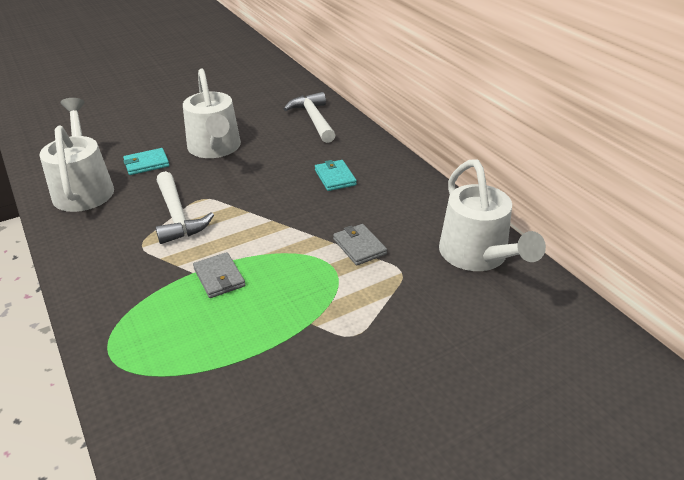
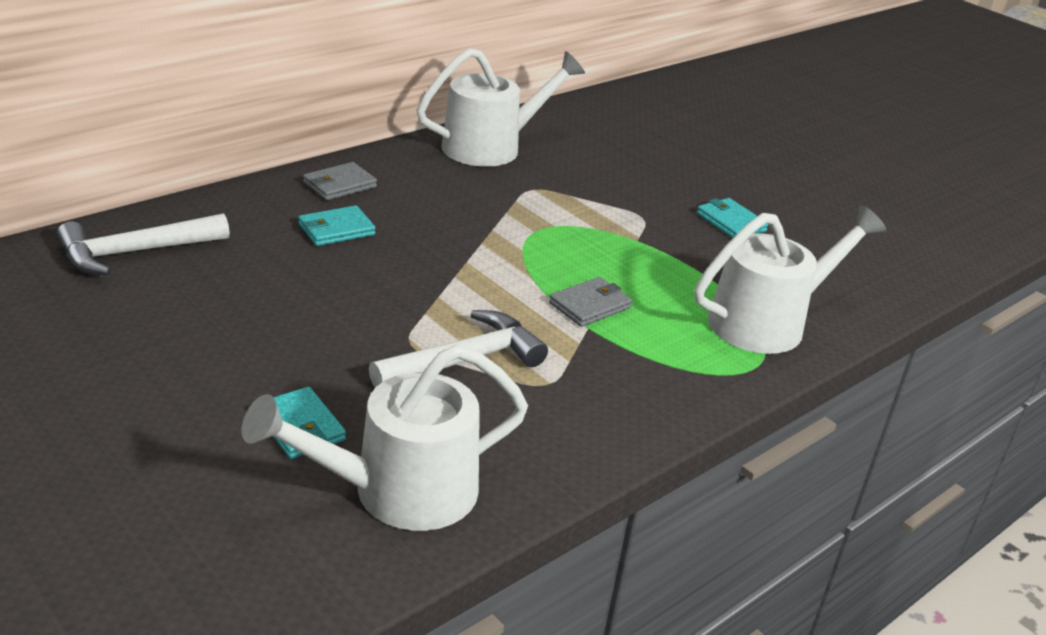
camera: 105 degrees left, 5 degrees down
white watering can [183,68,241,158] -> white watering can moved to [695,205,886,354]
grey wallet [333,224,387,265] -> grey wallet moved to [303,162,377,201]
none -> turquoise wallet [697,198,769,238]

